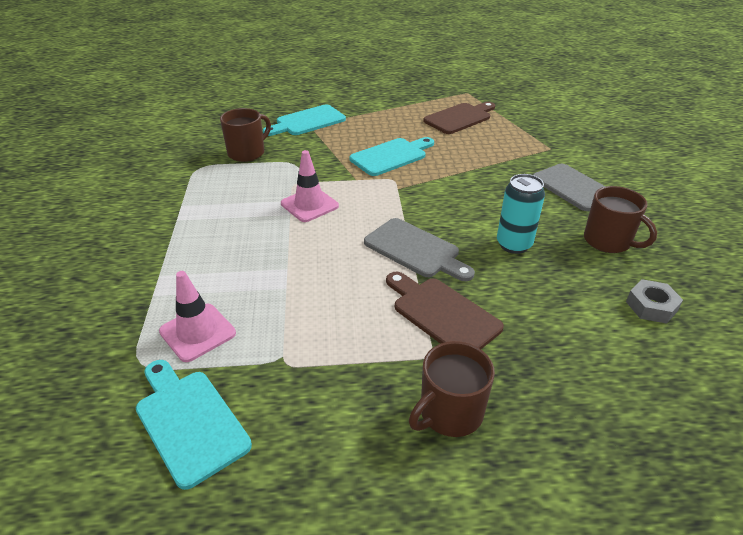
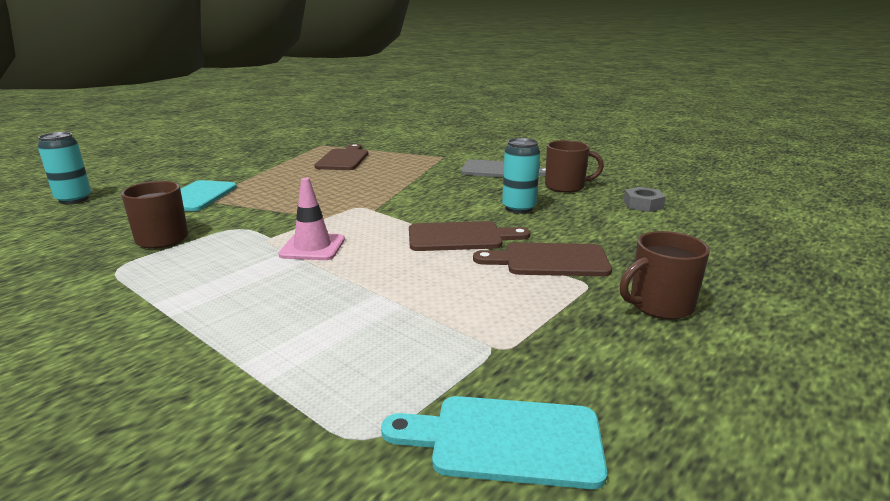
camera: 45 degrees left, 15 degrees down
pink traffic cone [159,271,236,362] -> none
turquoise cutting board [350,137,434,176] -> none
grey cutting board [364,218,475,281] -> brown cutting board [409,221,530,251]
brown mug [409,341,495,437] -> brown mug turned 60 degrees clockwise [620,231,710,319]
none -> turquoise can [38,132,91,204]

